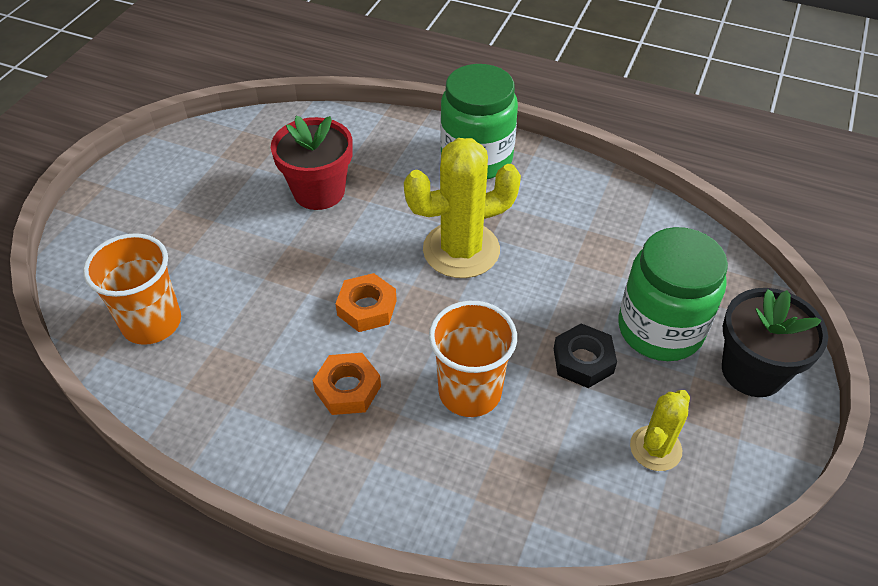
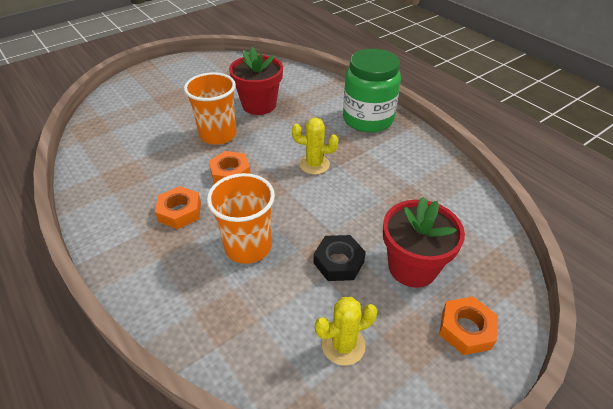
camera: 30 degrees right, 5 degrees down
orange cup [83,233,181,345] -> orange cup moved to [184,72,236,144]
yellow cactus [404,138,521,278] -> yellow cactus [292,118,338,175], size x0.55
green jar [618,227,728,361] -> red flower pot [383,197,465,288]
black flower pot [722,288,828,397] -> orange nut [439,297,498,355]

